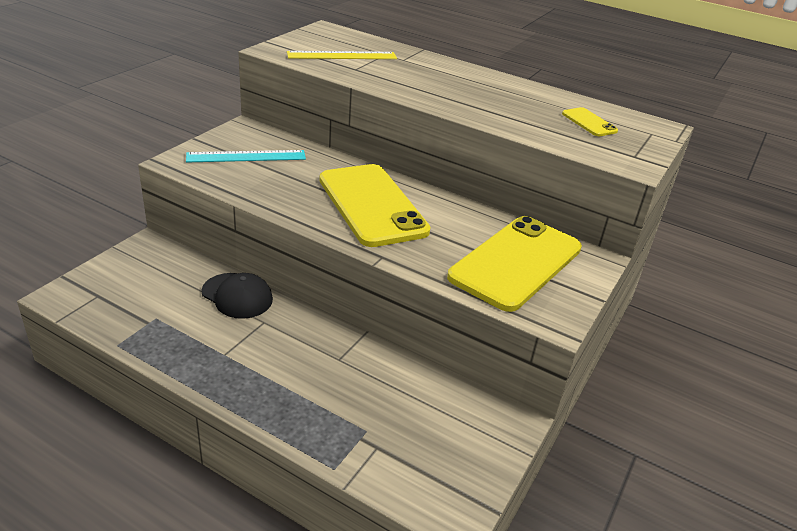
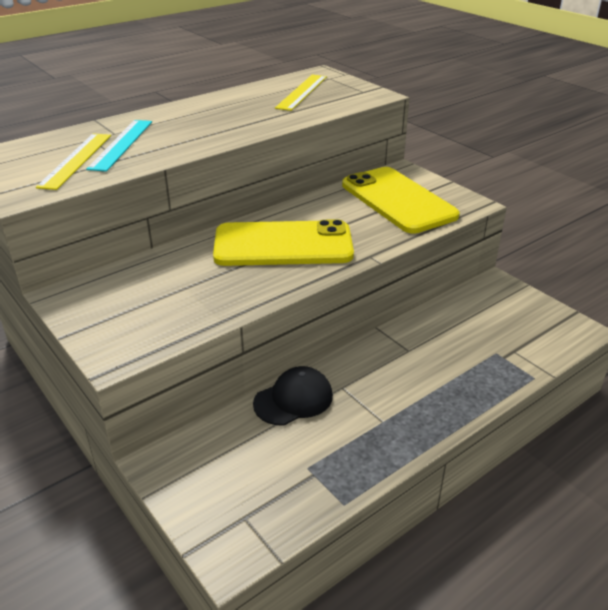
camera: 65 degrees left, 0 degrees up
turquoise ruler [186,150,306,163] -> turquoise ruler moved to [86,120,152,172]
yellow phone [562,107,618,136] -> yellow ruler [275,75,327,111]

